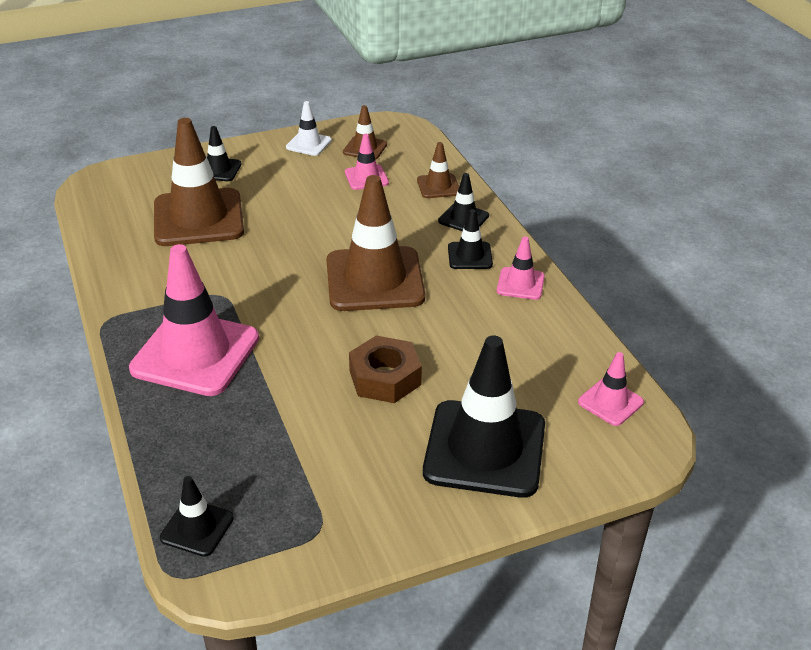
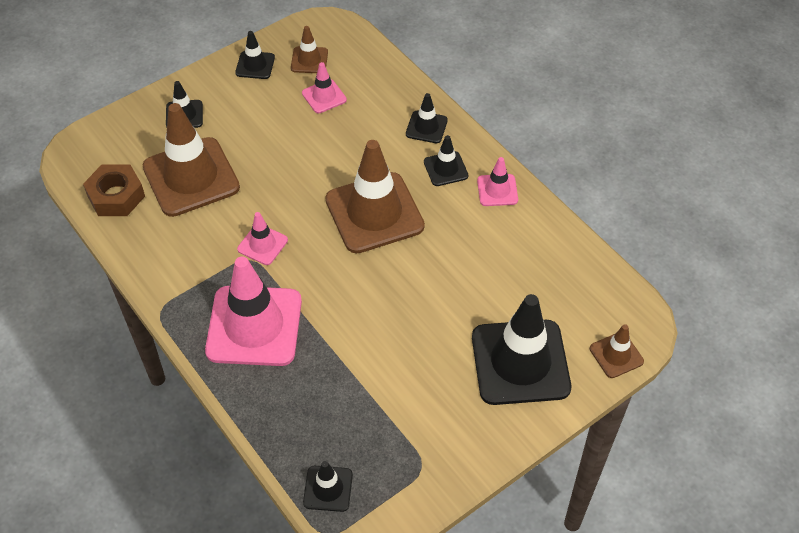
camera: 15 degrees left, 15 degrees up
white traffic cone [286,101,332,156] -> black traffic cone [235,31,275,79]
brown nut [349,336,422,403] -> brown nut moved to [83,165,145,216]
brown traffic cone [417,142,459,198] -> brown traffic cone moved to [590,324,644,378]
pink traffic cone [578,352,644,426] -> pink traffic cone moved to [237,212,288,265]

